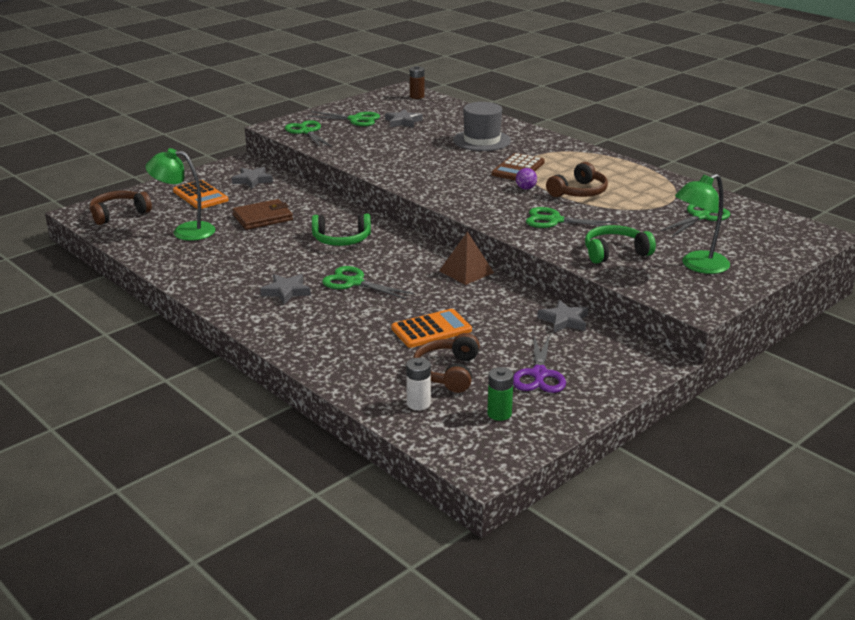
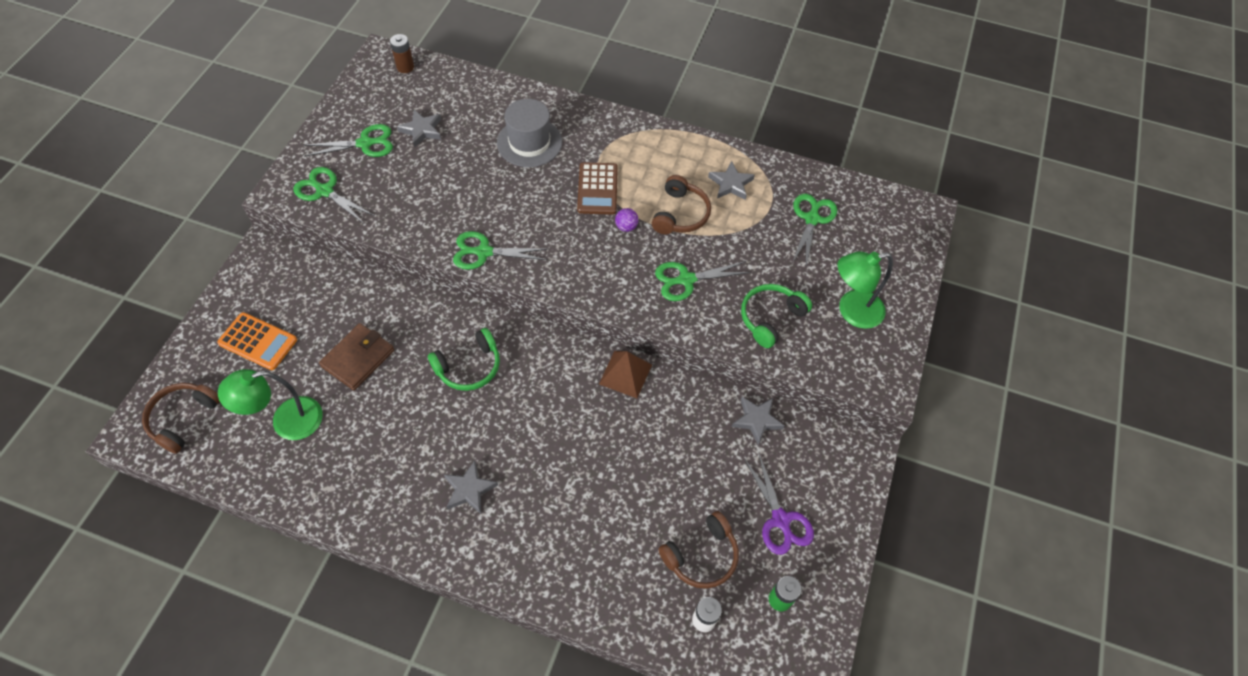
camera: 30 degrees left, 30 degrees up
grey star [232,167,273,189] -> grey star moved to [708,161,755,200]
green scissors [322,266,413,299] -> green scissors moved to [453,231,549,270]
orange calculator [391,309,472,348] -> none
brown headphones [413,333,480,393] -> brown headphones turned 105 degrees counterclockwise [658,511,739,589]
green lamp [675,174,730,274] -> green lamp turned 45 degrees clockwise [837,251,893,329]

